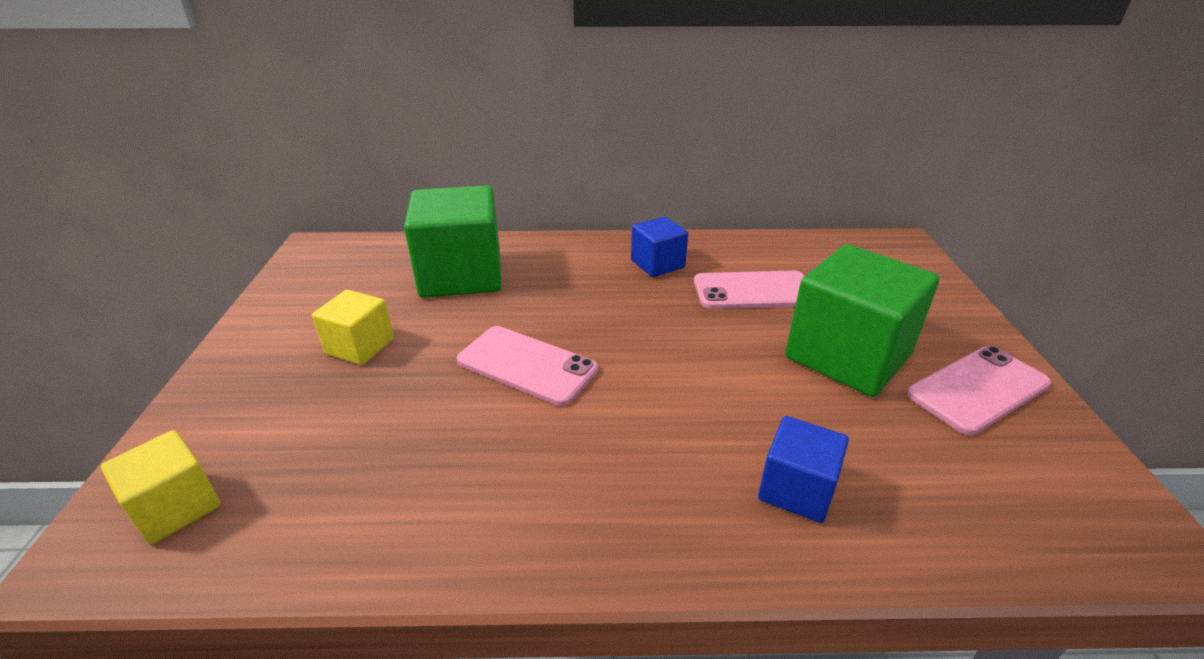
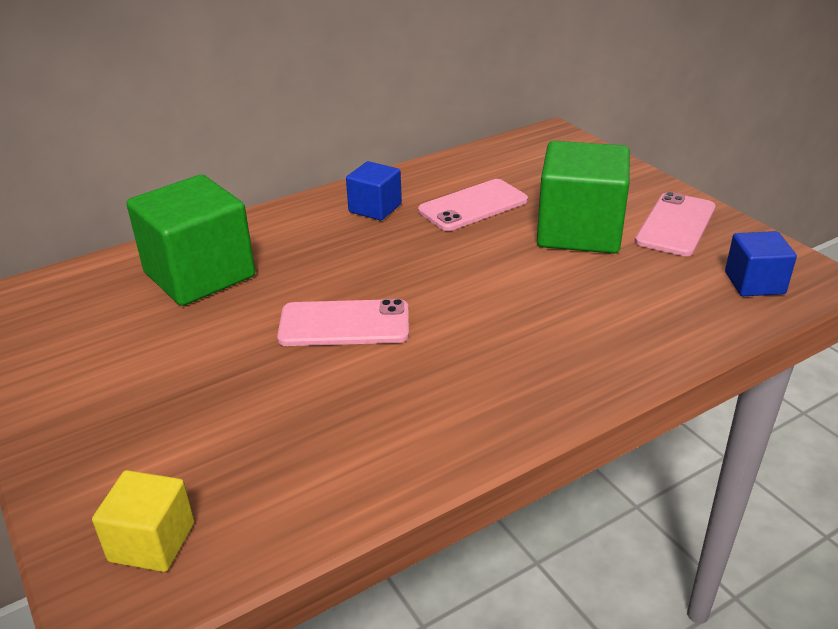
camera: 30 degrees left, 0 degrees up
yellow cube [312,290,394,365] -> none
blue cube [758,416,849,523] -> blue cube moved to [725,231,797,296]

